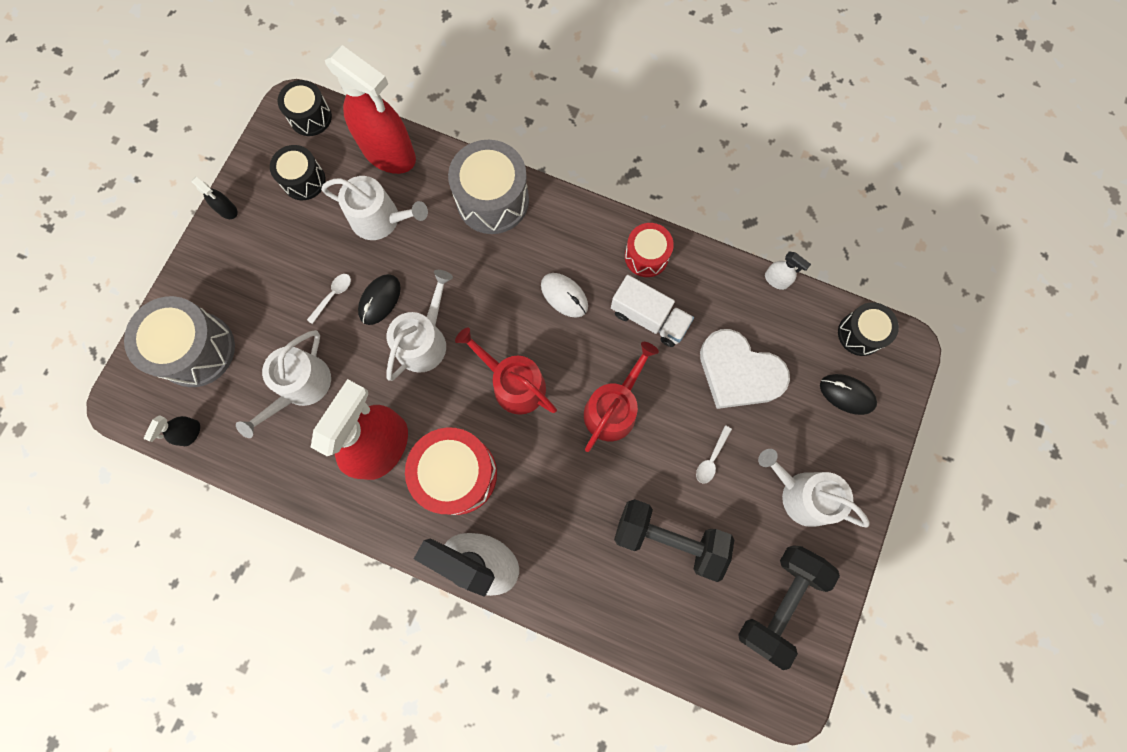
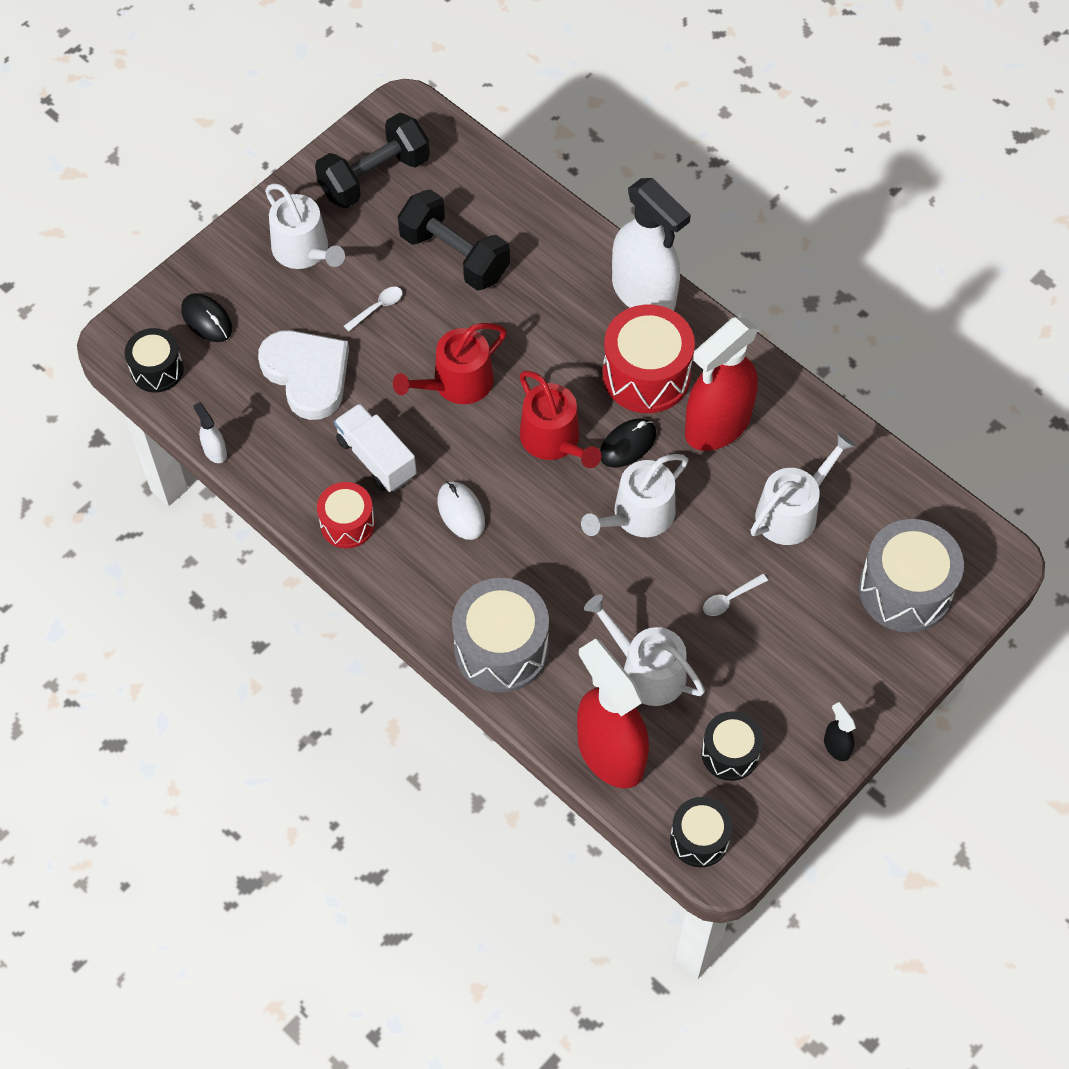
camera: 160 degrees left, 15 degrees down
black spray bottle [144,415,200,446] -> none
black mouse [358,274,401,325] -> black mouse moved to [600,418,657,467]

